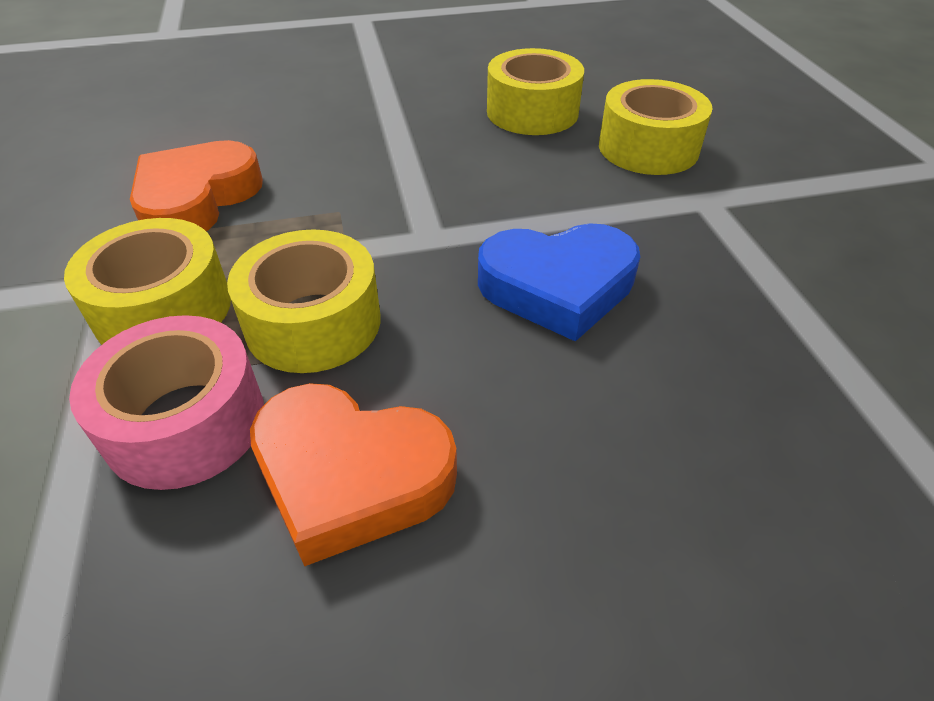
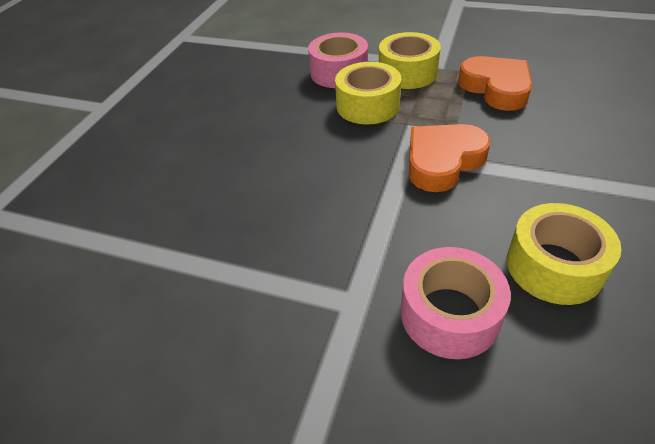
camera: 125 degrees right, 0 degrees up
orange heart [250,383,457,567] -> orange heart moved to [409,124,490,192]
blue heart [478,223,640,342] -> none
yellow tape [599,79,713,175] -> pink tape [401,247,511,359]

